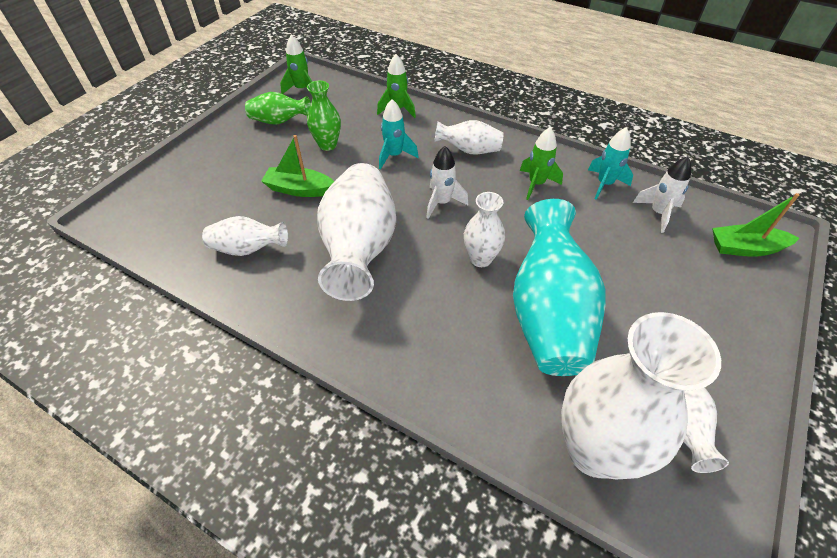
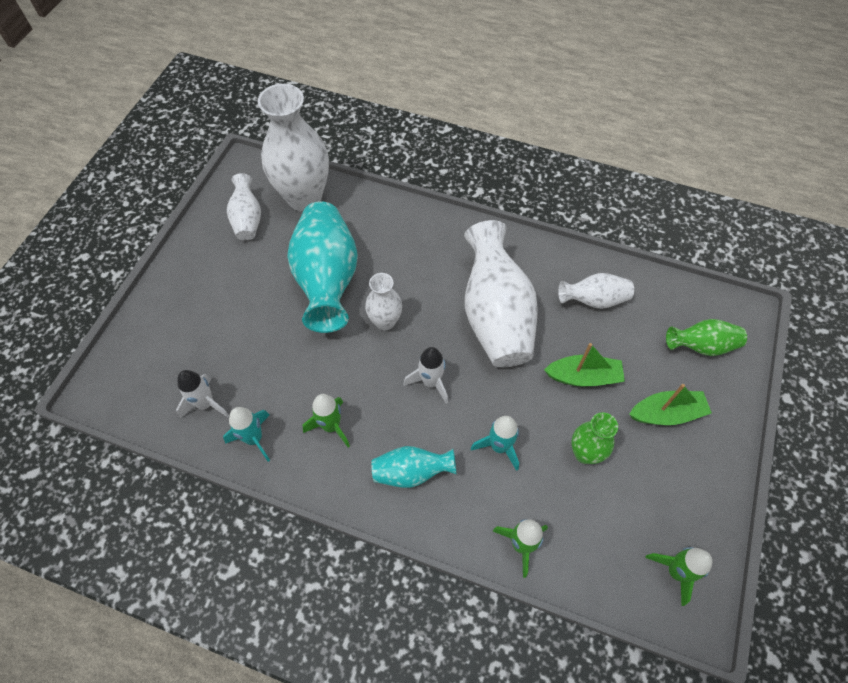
camera: 170 degrees right, 10 degrees up
green vase [245,92,311,125] -> green vase moved to [666,319,747,356]
white vase [434,120,504,154] -> turquoise vase [371,446,456,488]
green boat [712,193,799,257] -> green boat moved to [629,384,712,425]

